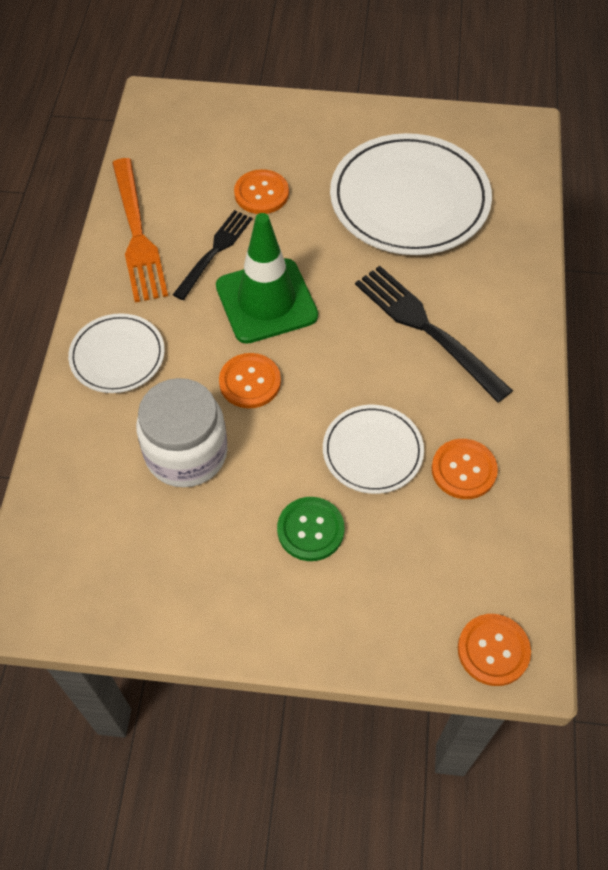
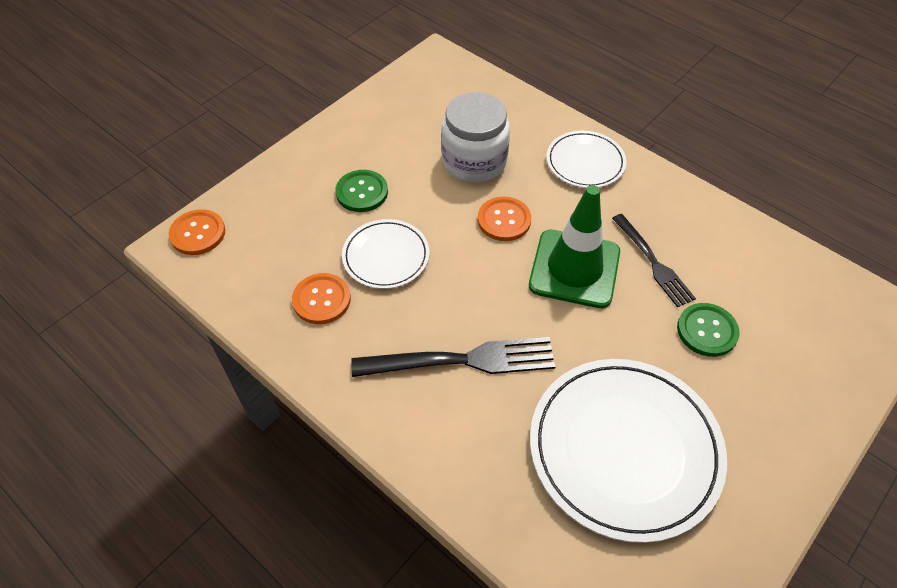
camera: 125 degrees right, 5 degrees down
orange fork [112,158,168,303] -> none
orange button [234,169,289,214] -> green button [677,303,740,357]

